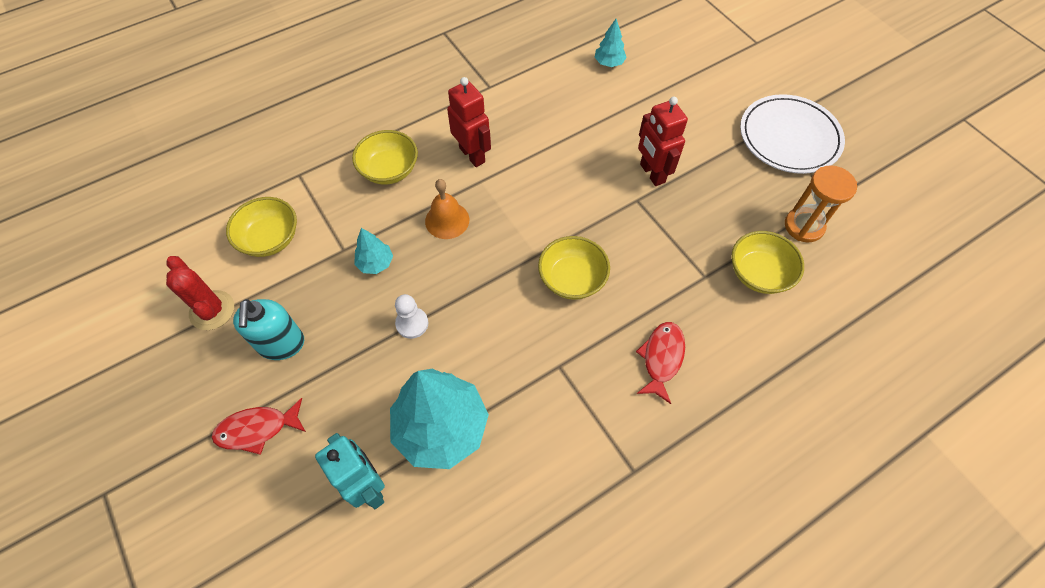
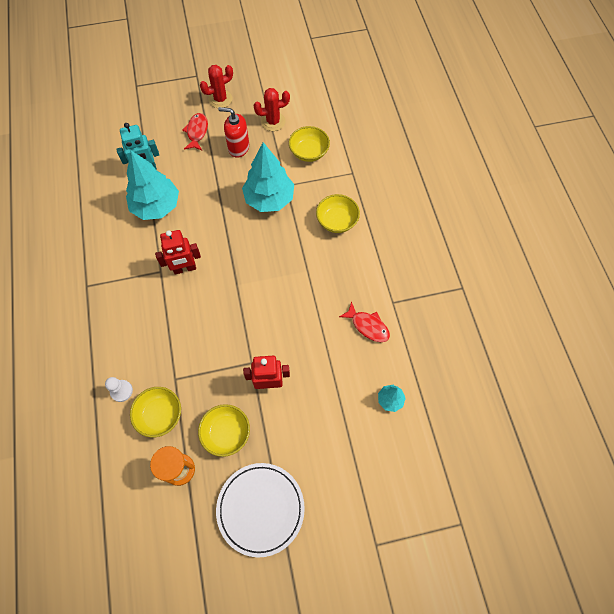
camera: 110 degrees right, 5 degrees up
turquoise soap dispenser [233,299,304,360] -> red soap dispenser [218,107,249,158]
turquoise tree [354,228,393,274] -> turquoise tree [242,142,294,212], size x2.19
white pawn [395,294,428,339] -> white pawn moved to [105,377,133,402]
orange bell [425,179,469,239] -> none
red robot [447,77,491,167] -> red robot moved to [155,230,201,275]
yellow bowl [538,236,610,300] -> yellow bowl moved to [198,404,250,457]
red fish [636,322,685,404] -> red fish moved to [339,301,390,342]
none -> red cactus [200,65,233,108]

